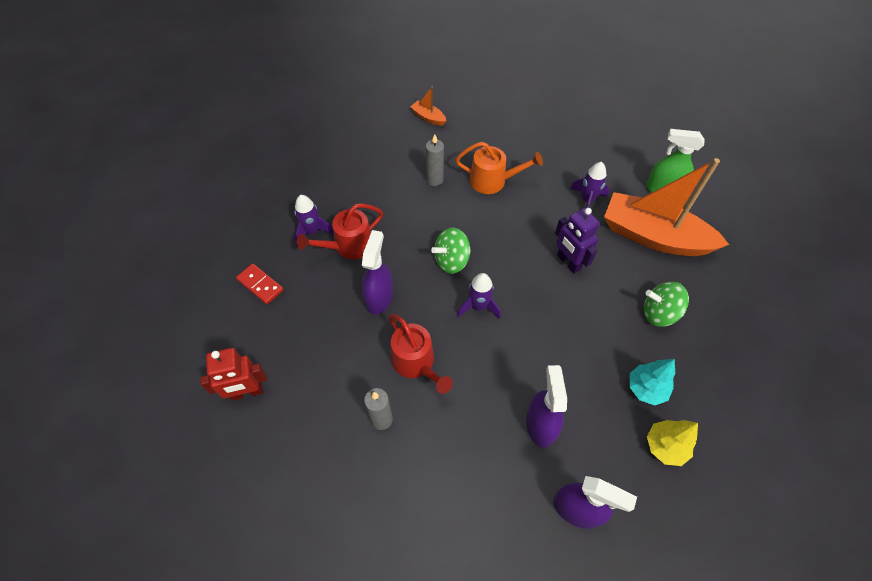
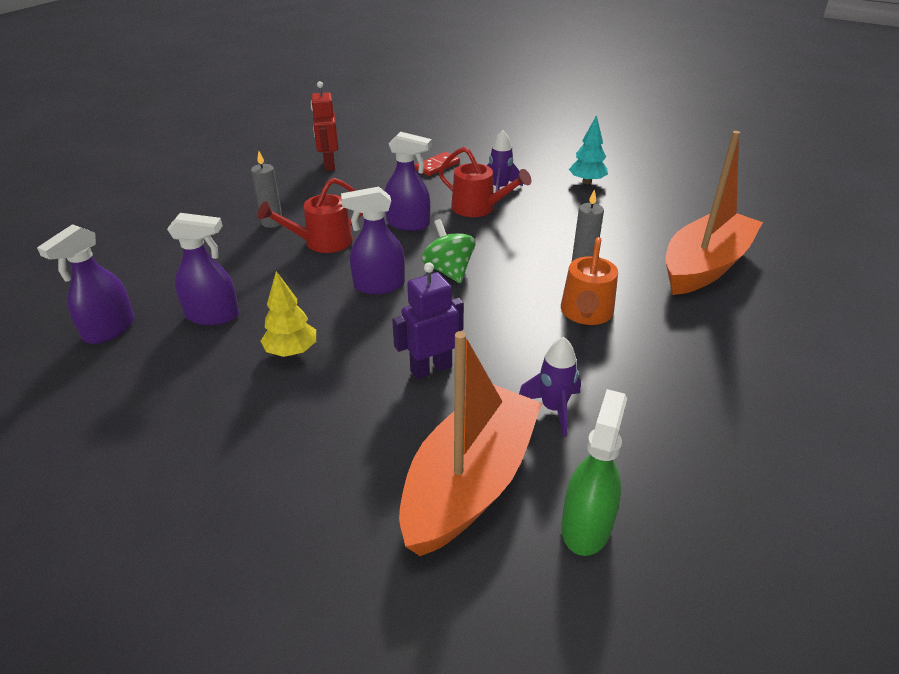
camera: 95 degrees right, 20 degrees down
red watering can [297,203,383,259] -> red watering can turned 150 degrees clockwise [439,147,531,217]
orange boat [411,87,446,126] -> orange boat [666,131,763,295], size x2.47
purple rocket [457,273,501,319] -> purple spray bottle [341,187,405,294]
turquoise tree [629,359,675,406] -> turquoise tree moved to [569,115,608,184]
green spinning top [644,282,689,327] -> none
yellow tree [647,420,698,466] -> yellow tree moved to [261,271,316,357]

